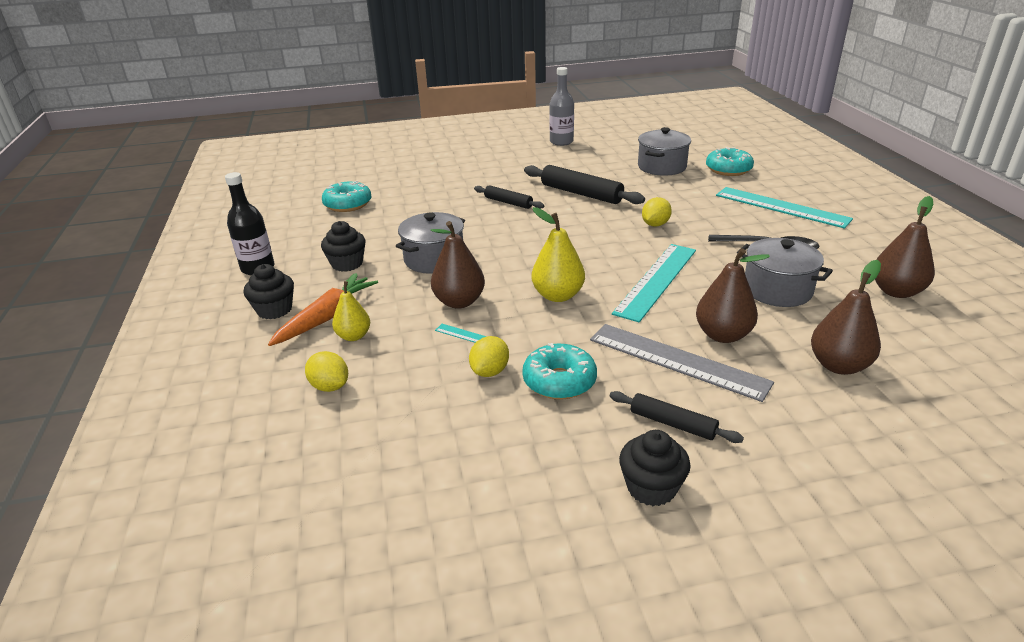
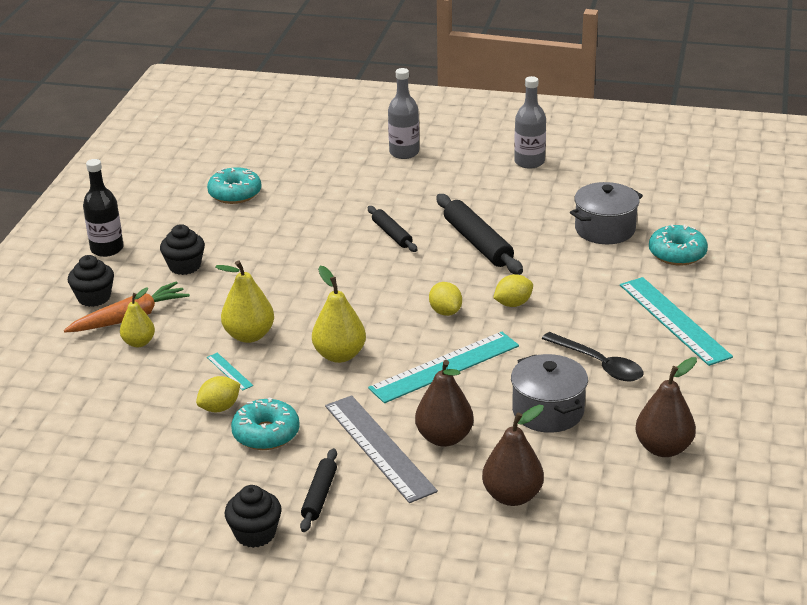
camera: 25 degrees right, 0 degrees up
yellow lemon [305,351,348,392] -> yellow lemon moved to [429,282,462,316]
grey pot [396,212,465,273] -> none
brown pear [431,221,485,309] -> yellow pear [215,260,274,343]
black rolling pin [610,391,744,443] -> black rolling pin turned 45 degrees clockwise [300,448,337,532]
none -> grey bottle [388,68,419,159]

